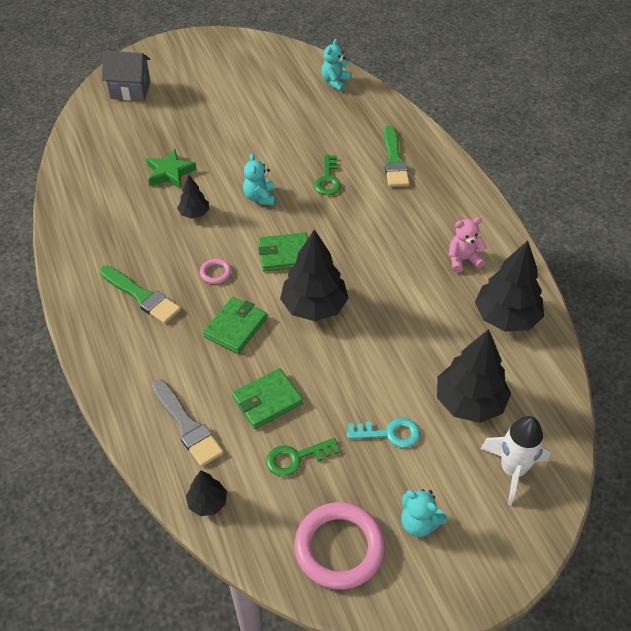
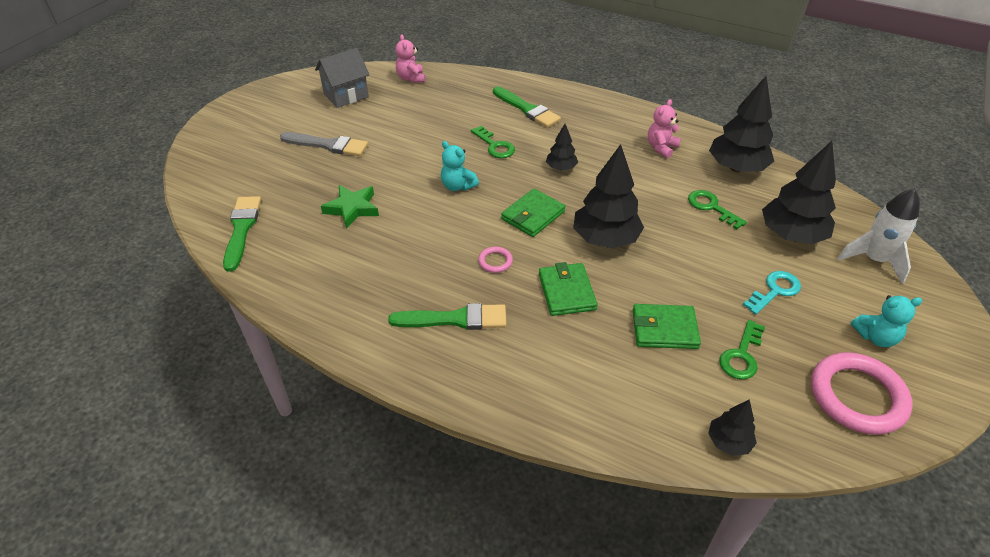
camera: 40 degrees left, 5 degrees down
grey house [102,51,151,101] -> grey house moved to [315,48,369,108]
grey brush [152,379,224,467] -> grey brush moved to [280,132,368,156]
black tree [177,175,209,219] -> black tree moved to [546,124,578,170]
green wallet [232,368,303,429] -> green wallet turned 75 degrees clockwise [633,304,701,349]
turquoise teddy bear [322,39,351,91] -> pink teddy bear [396,34,425,83]
none -> green brush [223,196,261,272]
none -> green key [688,190,747,230]

